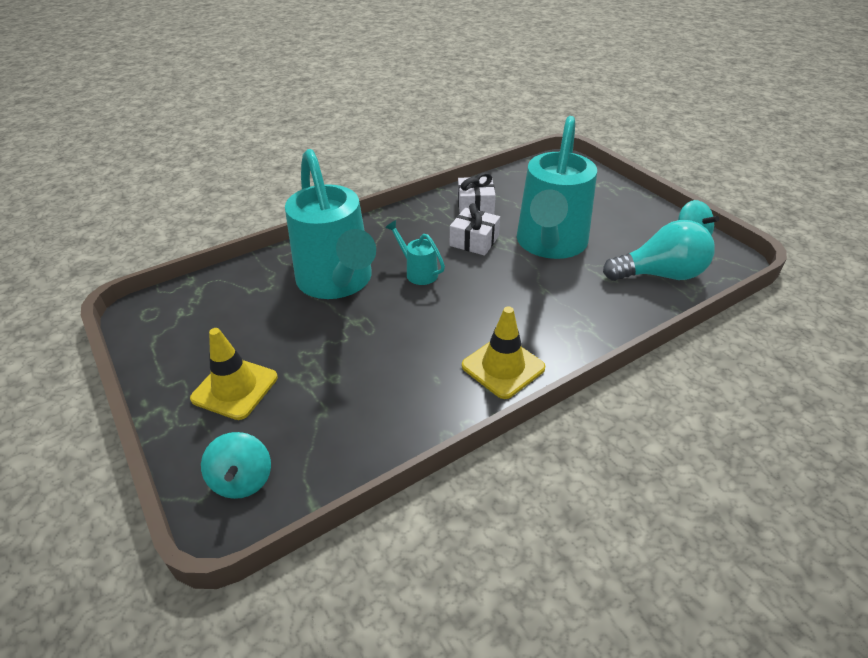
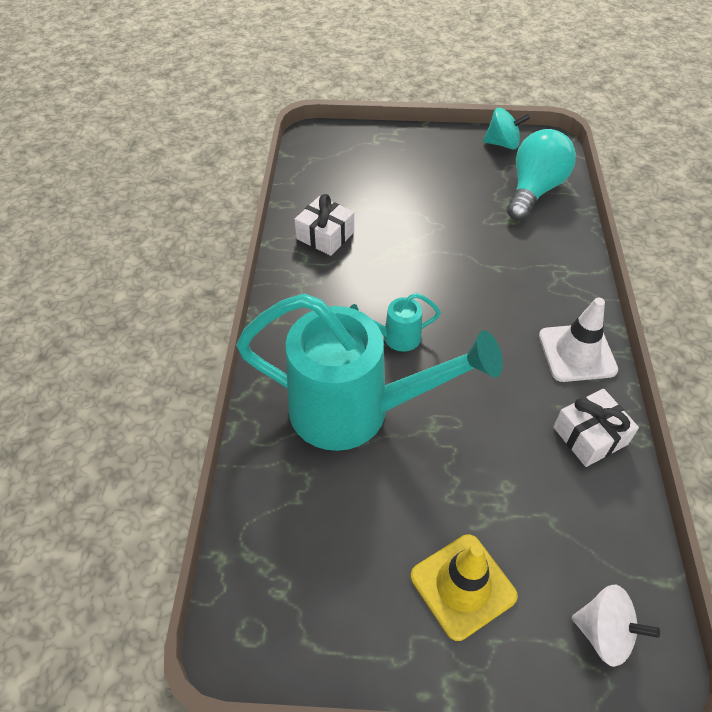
camera: 55 degrees left, 10 degrees up
turquoise spinning top [201,432,271,499] -> white spinning top [571,585,660,667]
white gift [450,203,500,256] -> white gift moved to [553,389,639,467]
yellow traffic cone [462,306,545,399] -> white traffic cone [539,298,618,382]
turquoise watering can [517,116,597,259] -> none

